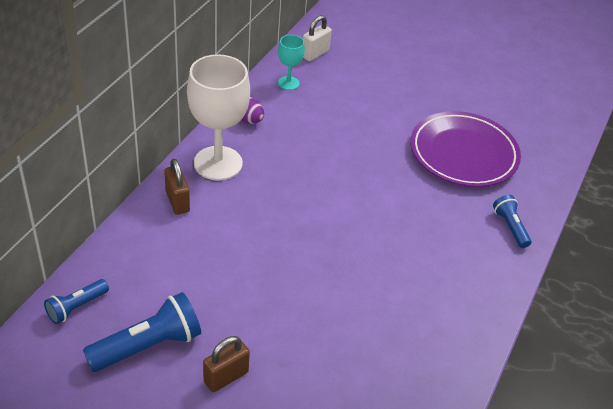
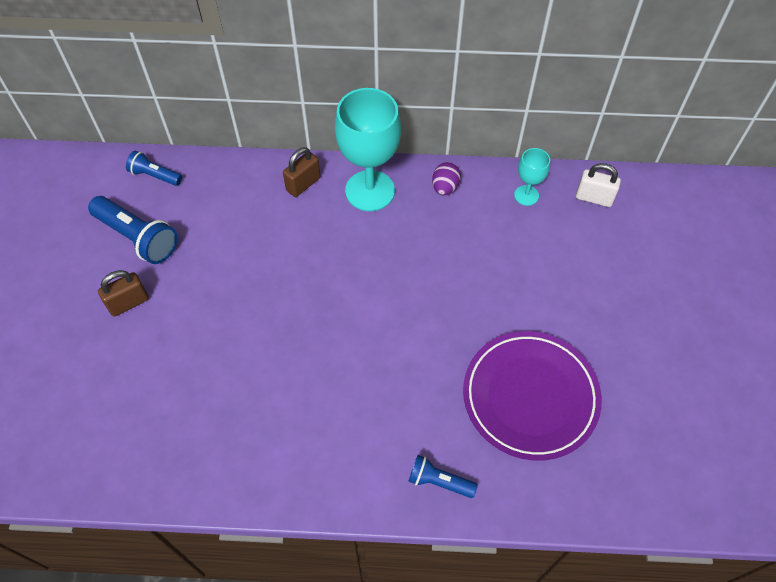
camera: 70 degrees right, 15 degrees up
white goblet [187,54,250,180] -> turquoise goblet [335,88,401,211]
brown padlock [203,336,250,392] -> brown padlock turned 60 degrees counterclockwise [98,270,149,316]
blue flashlight [493,195,531,248] -> blue flashlight turned 120 degrees counterclockwise [409,455,478,498]

